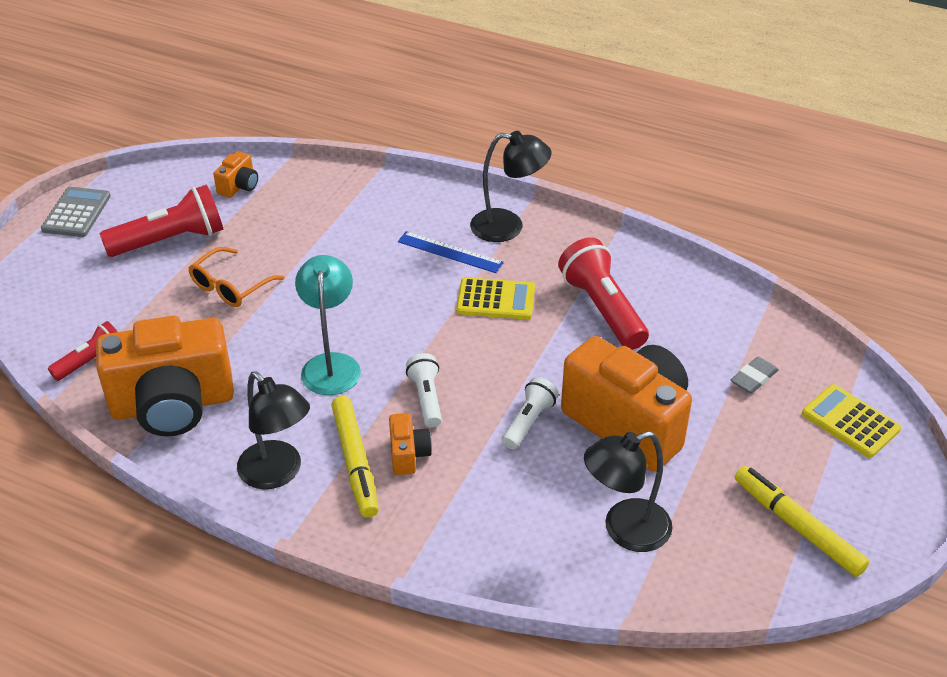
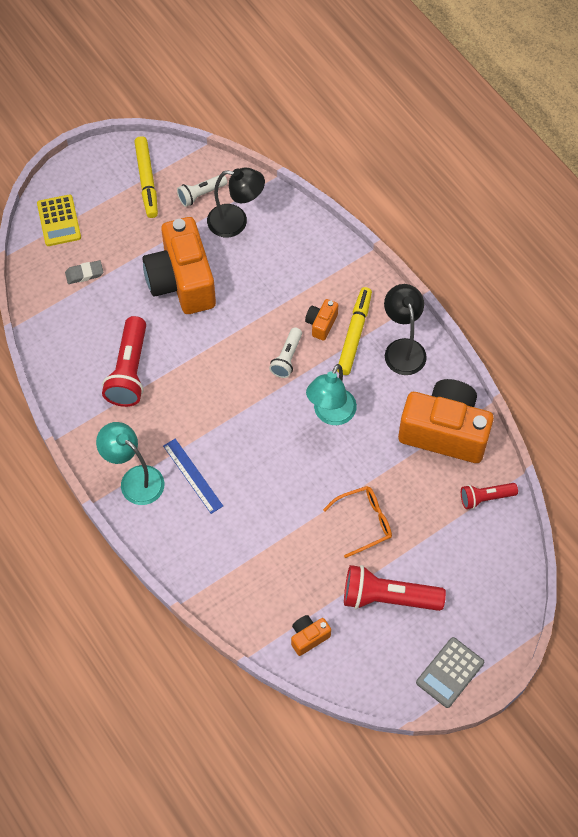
camera: 150 degrees left, 20 degrees up
yellow calculator [456,277,535,319] -> none
black lamp [470,131,552,242] -> turquoise lamp [96,422,164,505]
white flashlight [502,377,559,449] -> white flashlight moved to [177,175,227,207]

